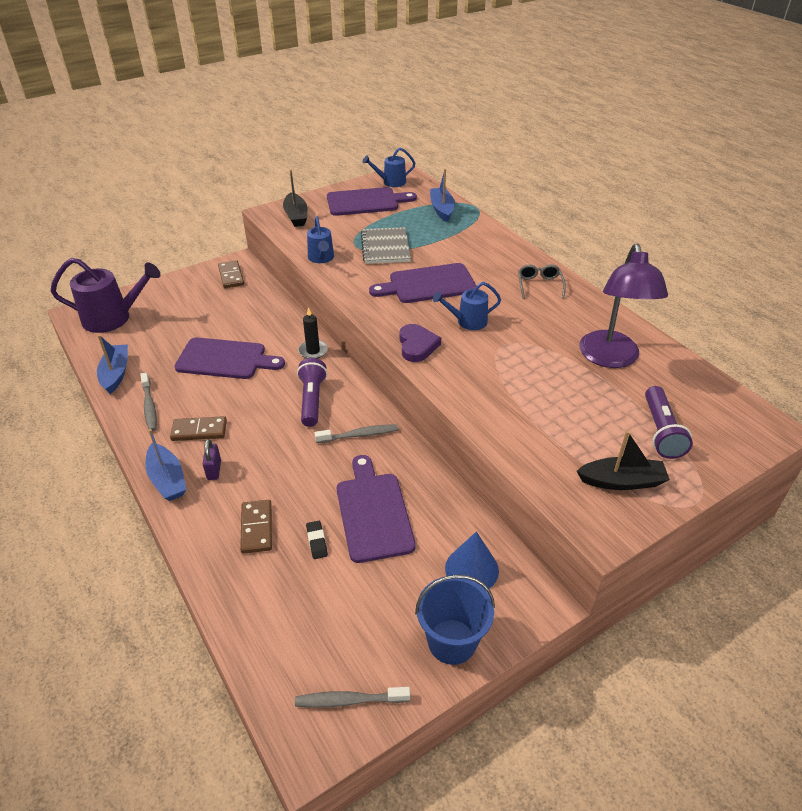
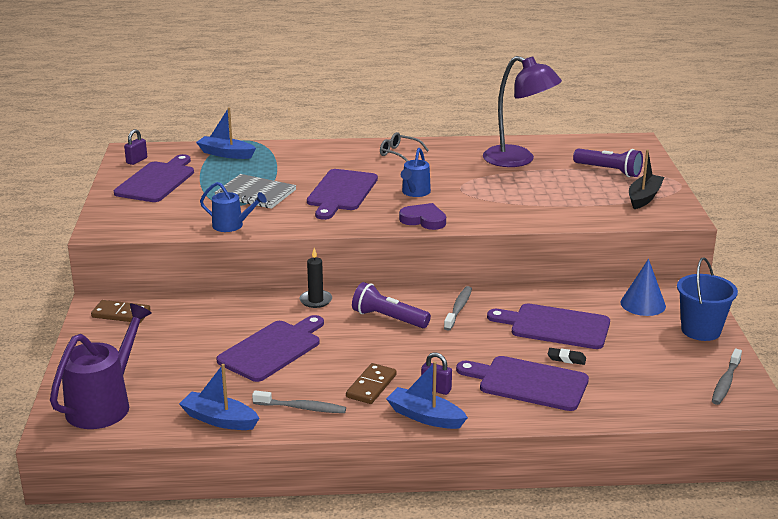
camera: 60 degrees left, 15 degrees down
blue boat [145,429,186,501] -> blue boat turned 150 degrees counterclockwise [386,361,468,429]
brown domino [240,500,272,554] -> purple cutting board [456,356,589,411]
black boat [283,169,307,227] -> none
blue watering can [363,147,415,187] -> purple padlock [124,129,147,165]

